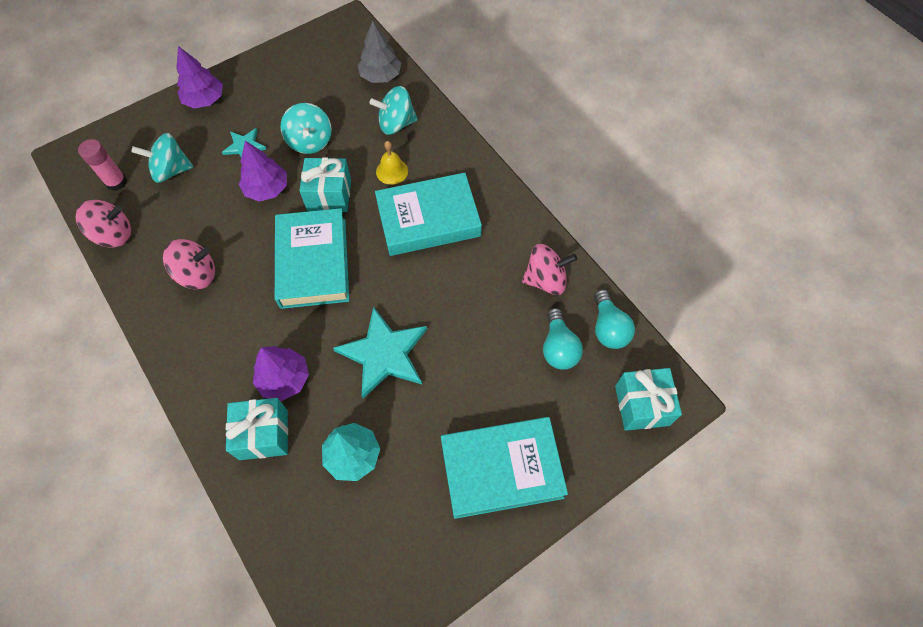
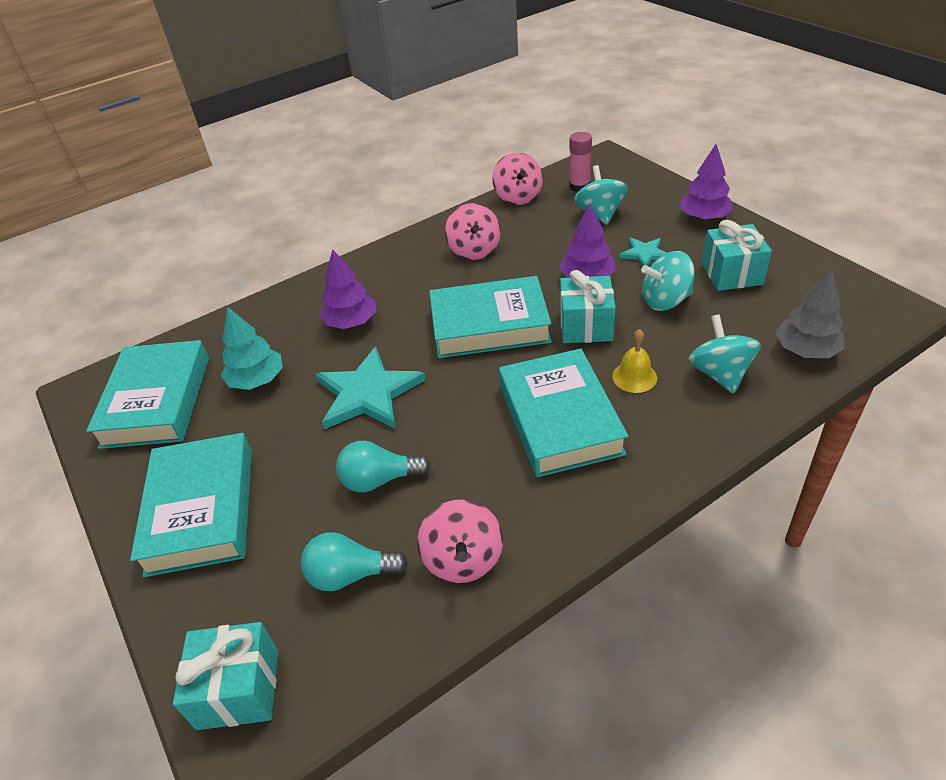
camera: 95 degrees right, 20 degrees down
turquoise gift [226,398,288,460] -> turquoise gift moved to [702,220,772,291]
turquoise light bulb [594,289,635,349] -> turquoise light bulb moved to [336,441,431,492]
none -> turquoise book [86,340,209,449]

